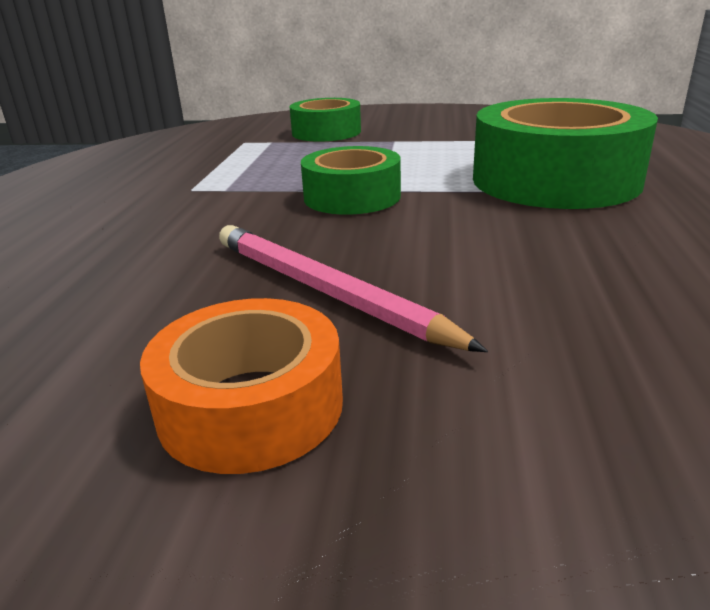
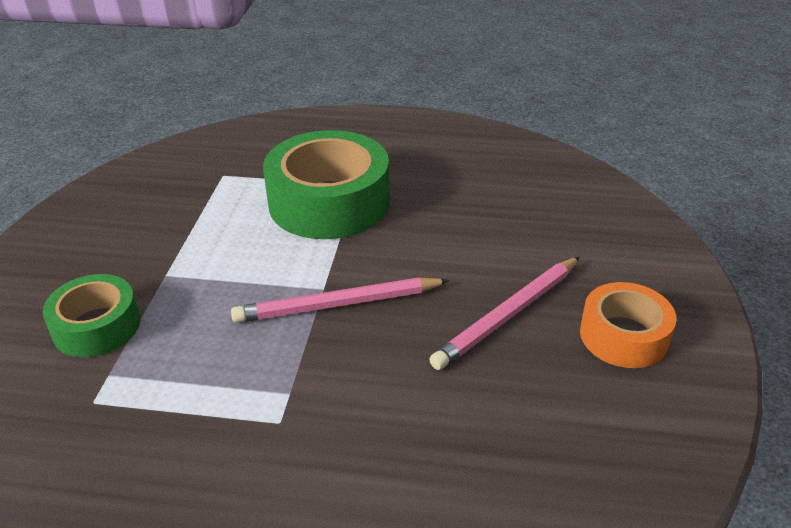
camera: 90 degrees left, 10 degrees up
green tape [301,146,401,215] -> pink pencil [231,278,450,323]

